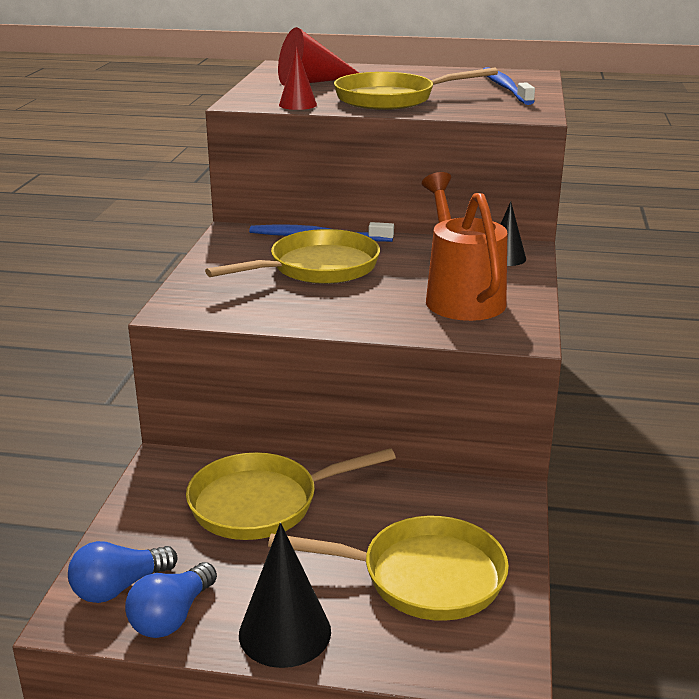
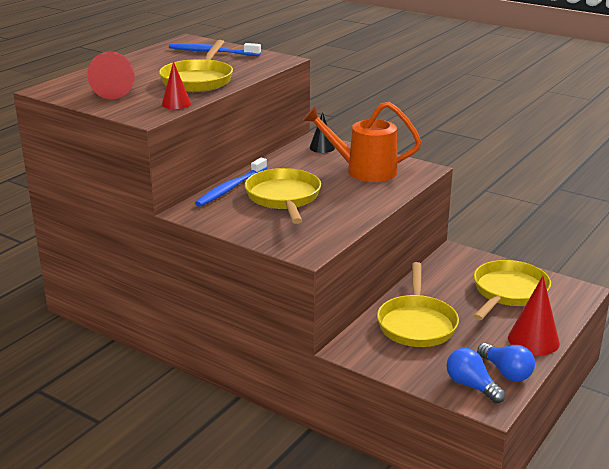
camera: 65 degrees left, 0 degrees up
blue light bulb [68,541,177,603] -> blue light bulb turned 150 degrees clockwise [447,348,506,403]
black cone [239,523,331,668] -> red cone [508,276,560,355]

